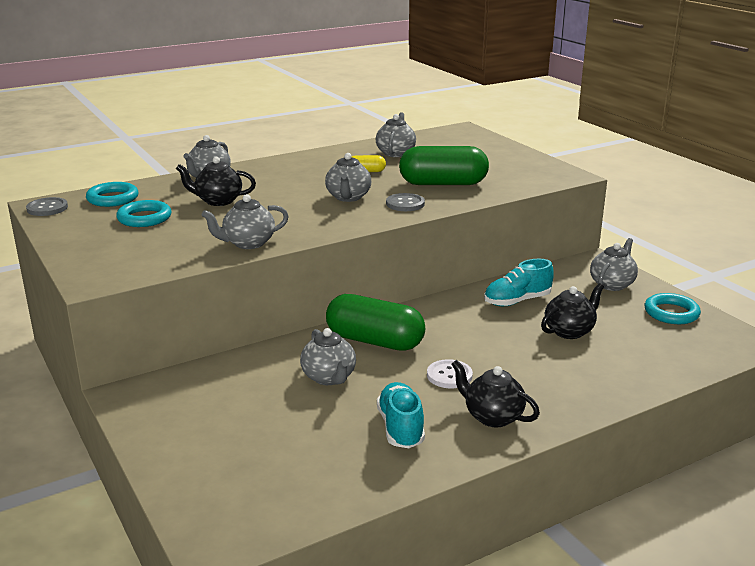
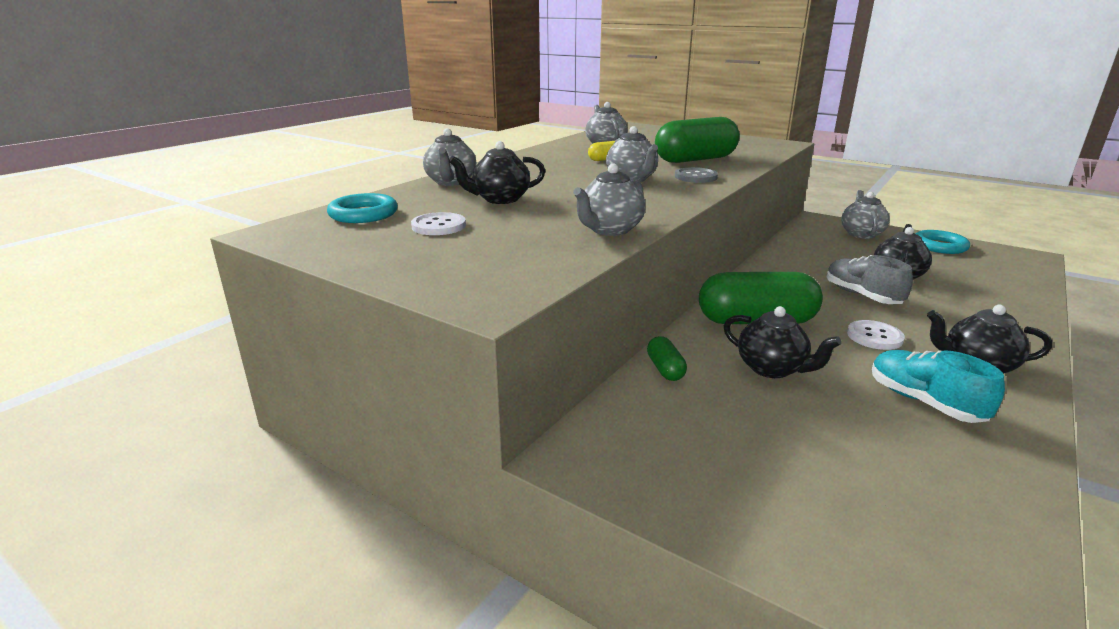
camera: 25 degrees left, 0 degrees up
grey button [26,197,68,216] -> none
turquoise ring [116,200,172,227] -> white button [411,212,466,235]
grey teapot [300,328,356,385] -> black teapot [724,306,842,378]
turquoise shoe [484,259,554,306] -> none
none -> green capsule [647,336,687,381]
none -> grey shoe [826,255,913,304]

